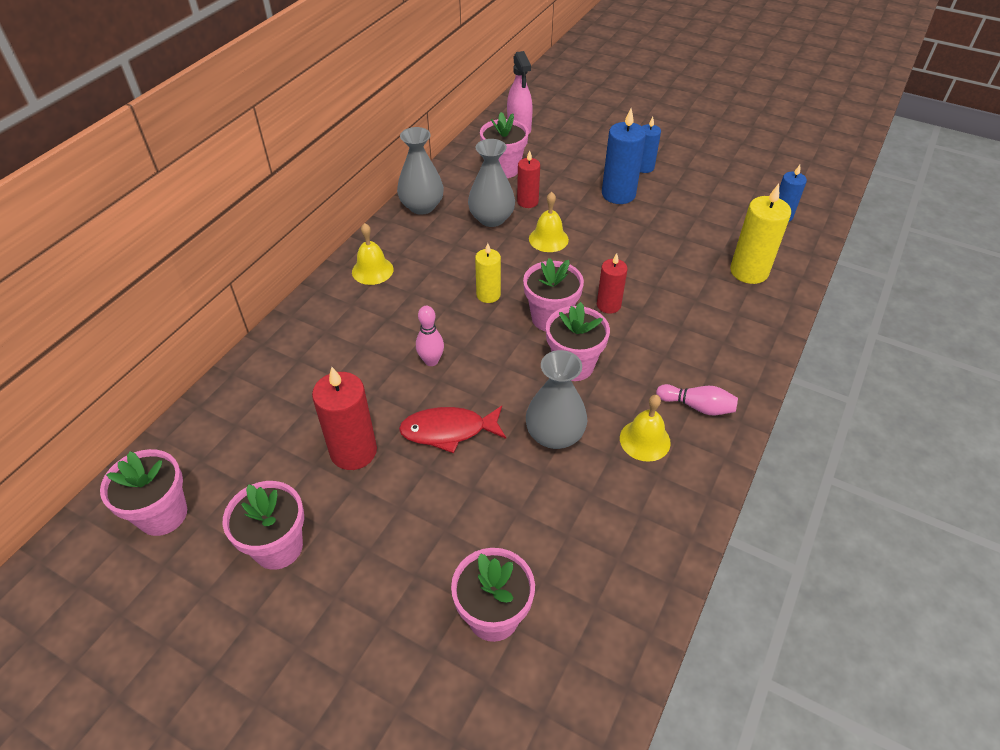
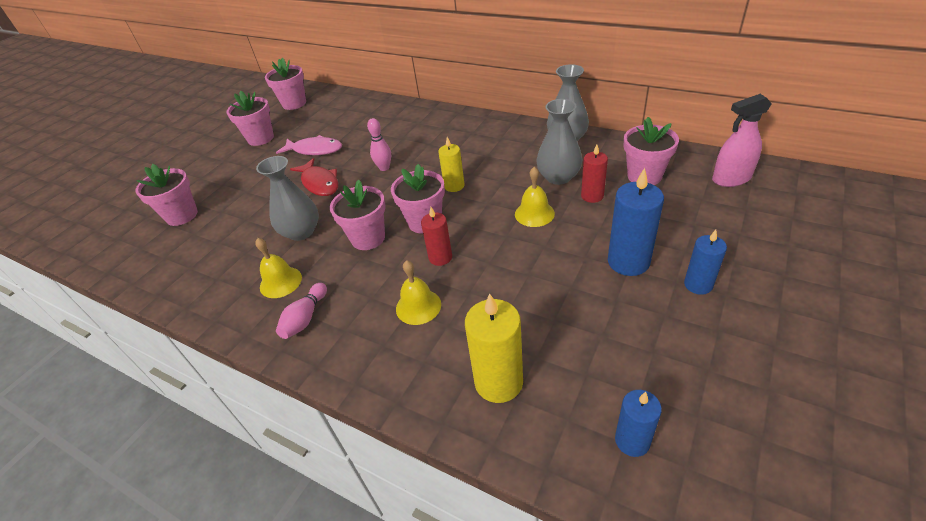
camera: 95 degrees right, 5 degrees down
red candle [312,367,377,470] -> pink fish [276,135,342,155]
yellow bell [352,223,394,285] -> yellow bell moved to [396,260,441,325]
red fish [399,406,506,453] -> red fish turned 150 degrees clockwise [290,158,338,196]

